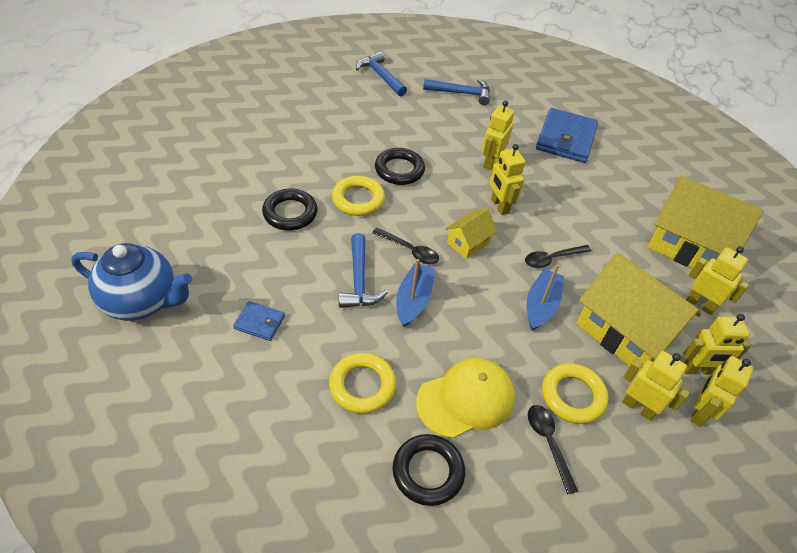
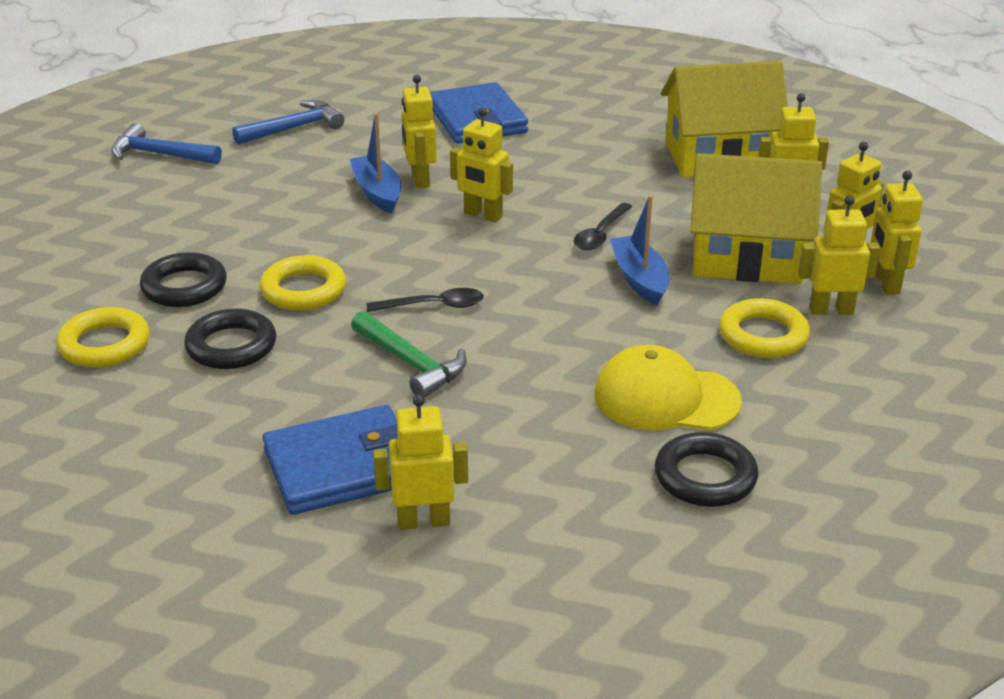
camera: 35 degrees left, 15 degrees down
blue teapot [71,243,192,321] -> none
blue wallet [233,301,285,341] -> blue wallet [263,405,398,515], size x2.04
yellow ring [329,353,396,414] -> yellow ring moved to [56,307,150,368]
blue hammer [339,233,388,308] -> green hammer [351,311,467,398]
black ring [375,148,425,185] -> black ring moved to [140,252,227,307]
blue boat [396,259,435,327] -> blue boat moved to [350,113,401,214]
yellow cap [416,358,515,439] -> yellow cap turned 105 degrees counterclockwise [594,345,742,430]
yellow house [445,208,498,259] -> none
black spoon [528,405,578,495] -> none
none -> yellow robot [373,394,468,530]

